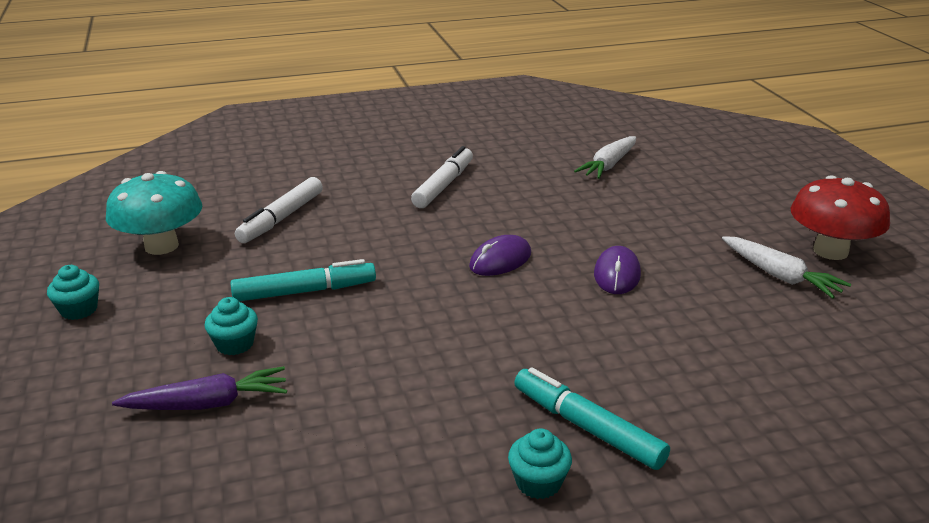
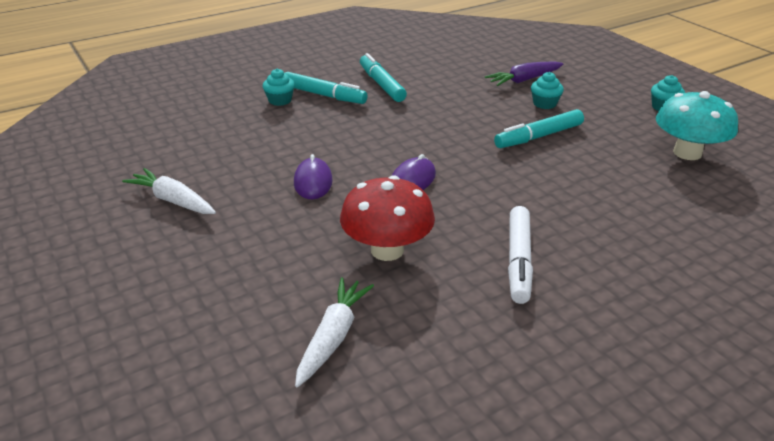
camera: 165 degrees right, 5 degrees up
white marker [235,177,323,243] -> none
turquoise cupcake [508,428,572,499] -> turquoise cupcake moved to [263,69,295,106]
red mushroom [790,175,890,260] -> red mushroom moved to [340,175,435,261]
none -> turquoise marker [360,53,407,102]

